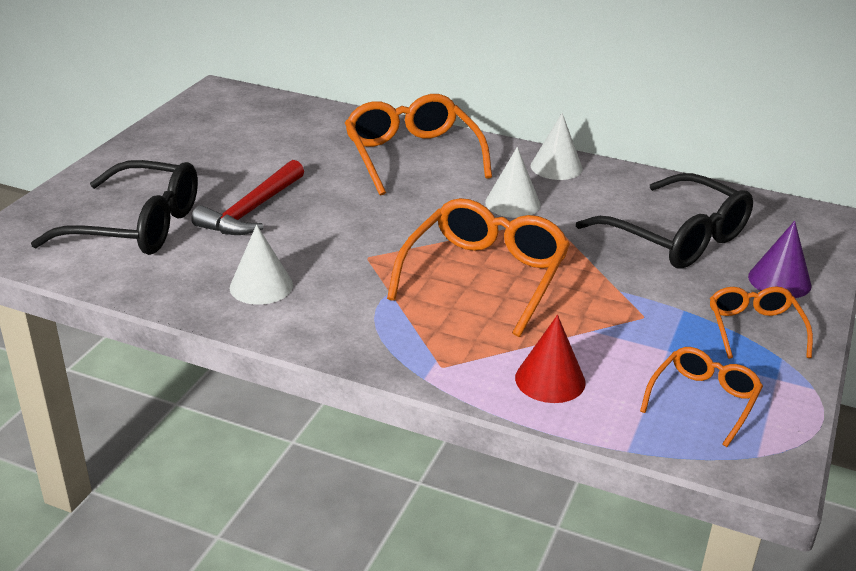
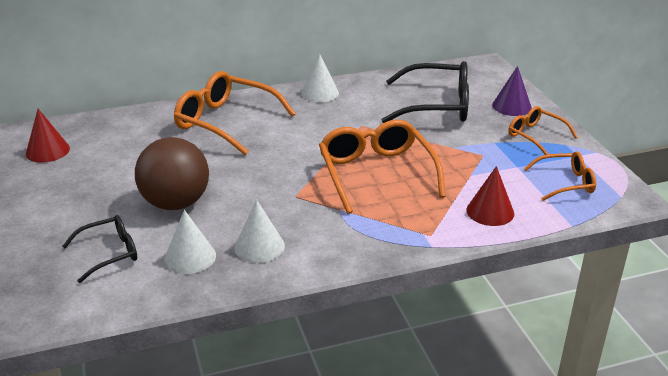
camera: 40 degrees left, 0 degrees up
black glasses [31,160,198,255] -> black glasses [62,215,137,283], size x0.56
red hammer [191,160,304,235] -> brown ball [135,137,209,210]
white cone [485,147,541,218] -> white cone moved to [164,210,216,274]
orange glasses [640,347,763,447] -> orange glasses turned 90 degrees clockwise [524,151,596,201]
none -> red cone [26,109,70,163]

